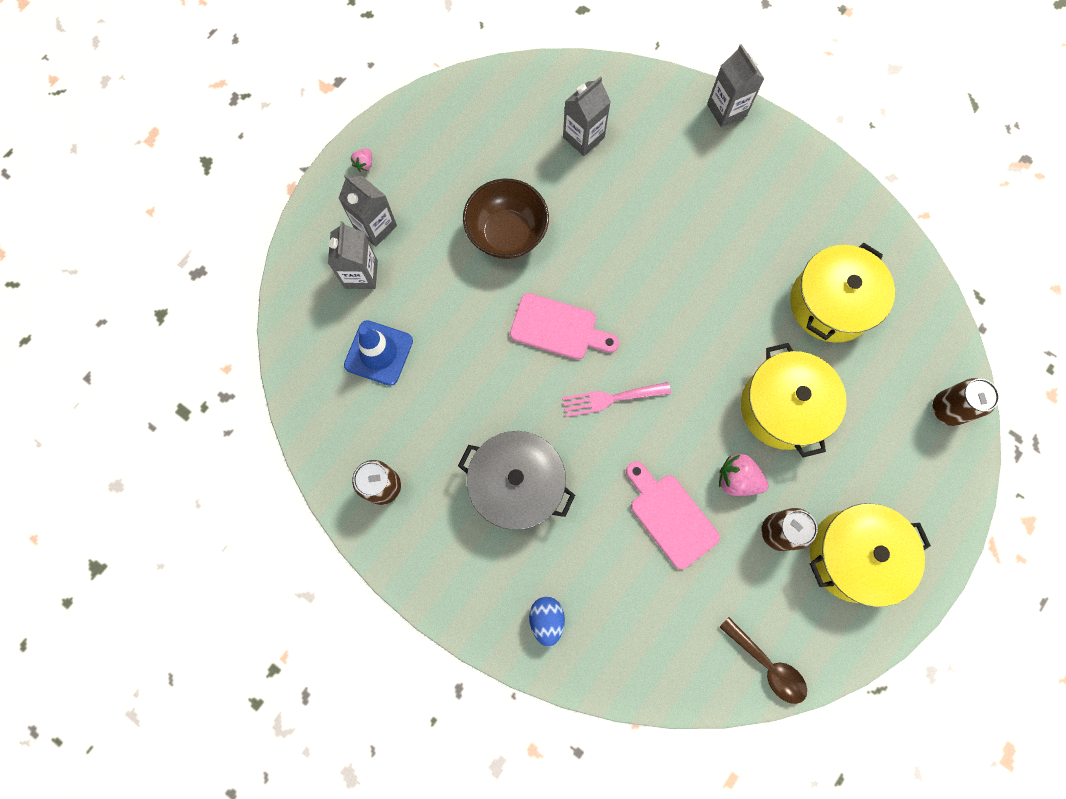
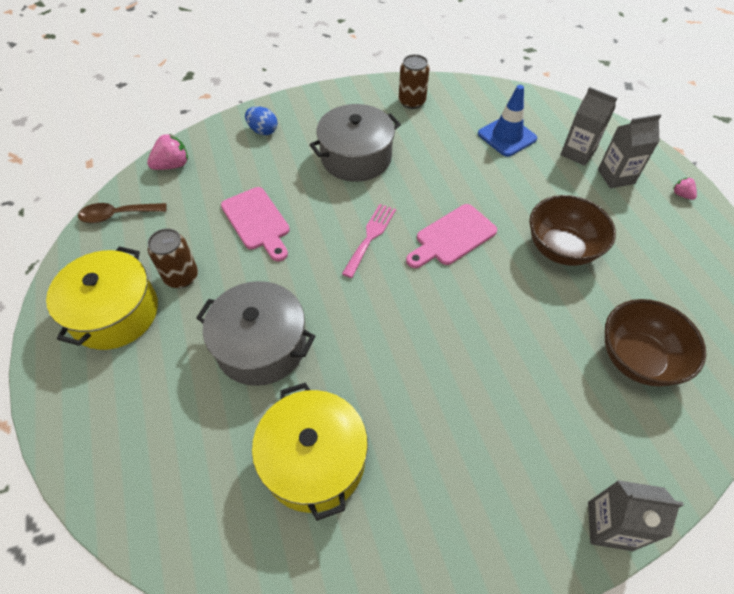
camera: 125 degrees right, 20 degrees down
grey carton [563,76,611,156] -> brown bowl [605,299,706,387]
pink cutting board [626,461,720,569] -> pink cutting board turned 60 degrees clockwise [221,187,290,261]
pink strawberry [719,454,769,496] -> pink strawberry moved to [147,134,188,170]
yellow pot [741,343,847,458] -> grey pot [196,281,315,386]
brown can [932,378,999,426] -> none

